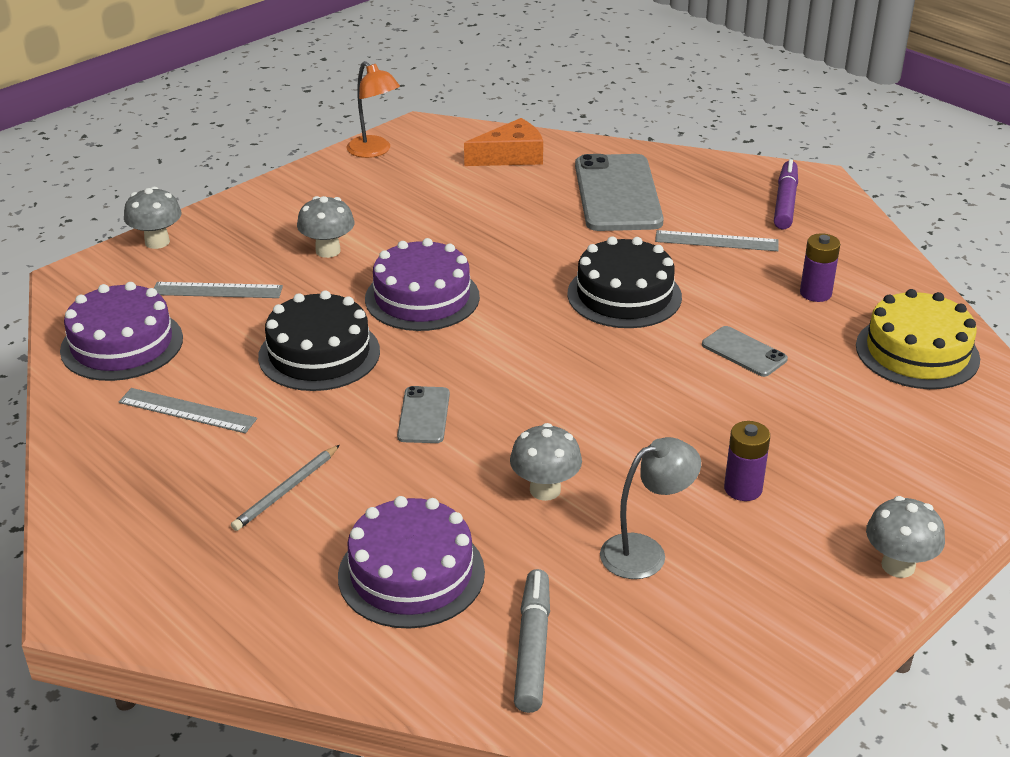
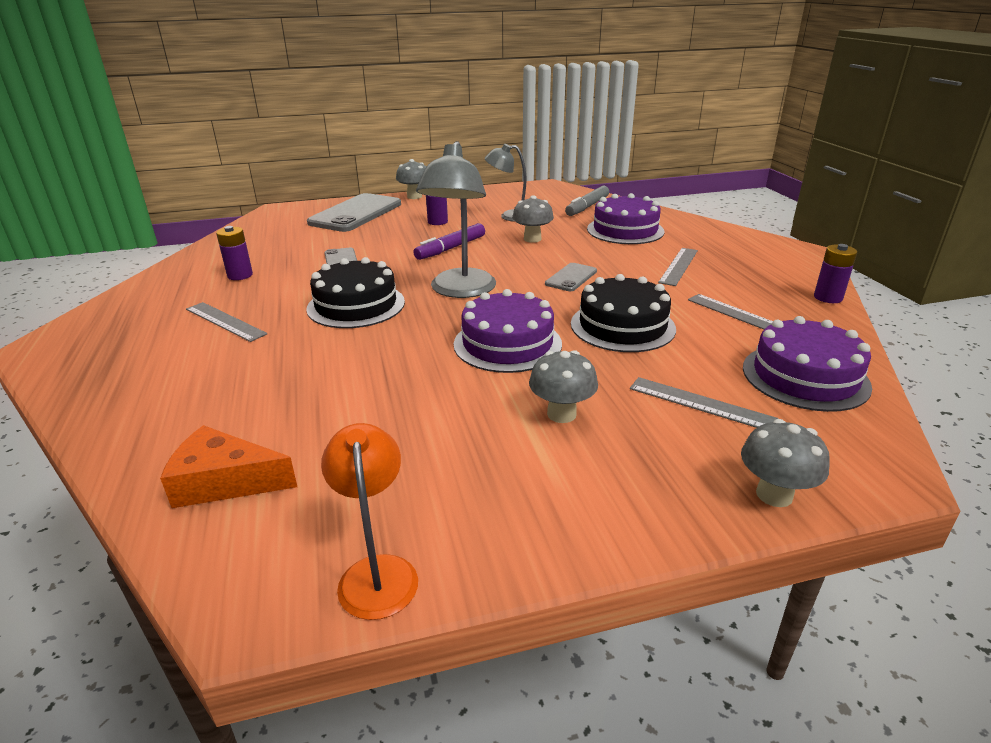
camera: 150 degrees left, 5 degrees down
grey pencil [231,445,340,531] -> grey ruler [658,248,698,286]
grey phone [575,154,664,231] -> grey phone moved to [307,193,401,232]
purple marker [774,159,798,229] -> purple marker moved to [413,223,485,260]
yellow cake [856,289,980,389] -> none
none -> grey lamp [416,141,496,298]
none -> purple battery [814,244,857,303]

